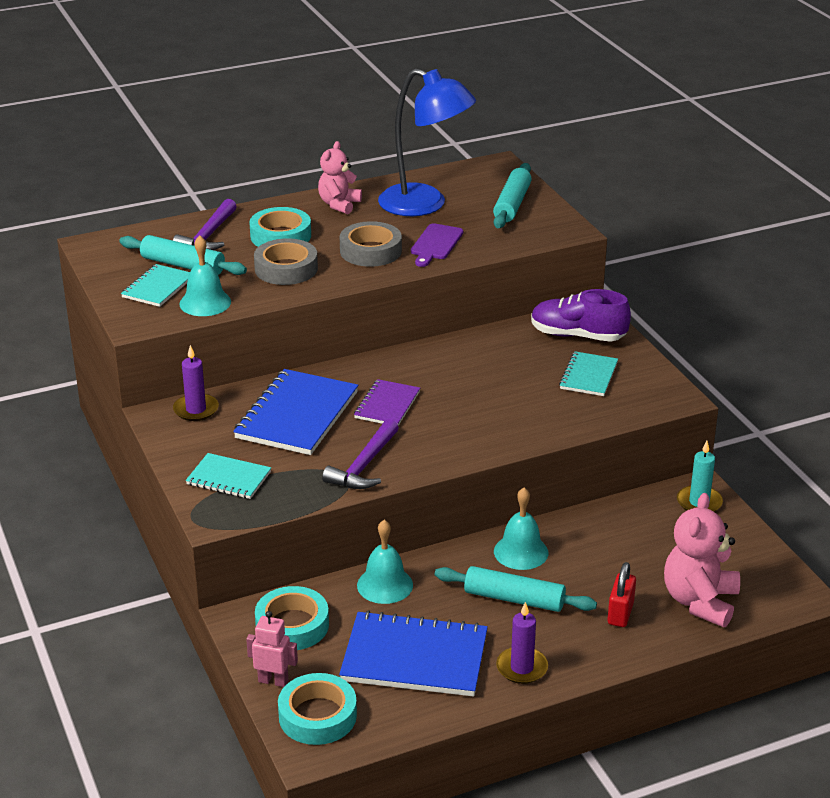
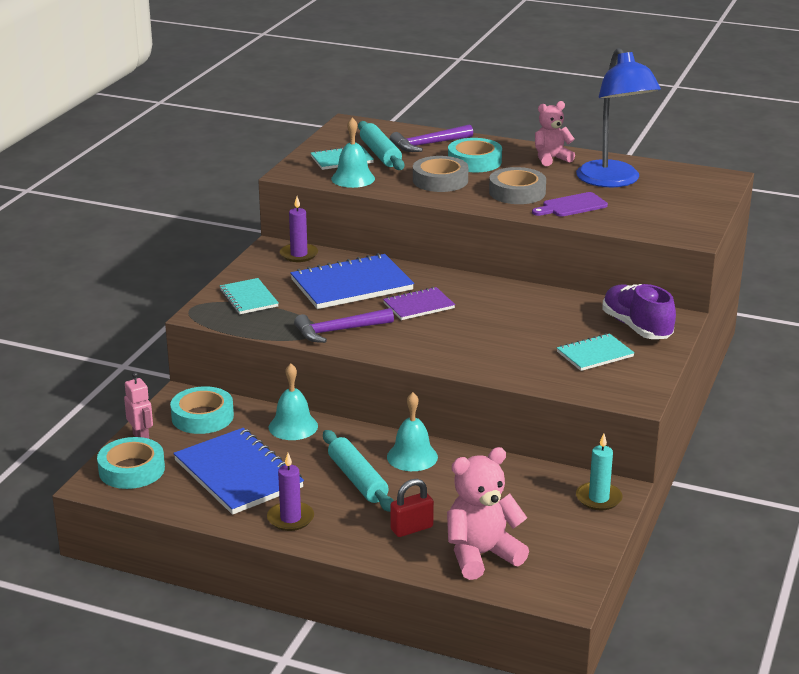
camera: 45 degrees right, 5 degrees down
turquoise rolling pin [493,163,532,228] -> none

